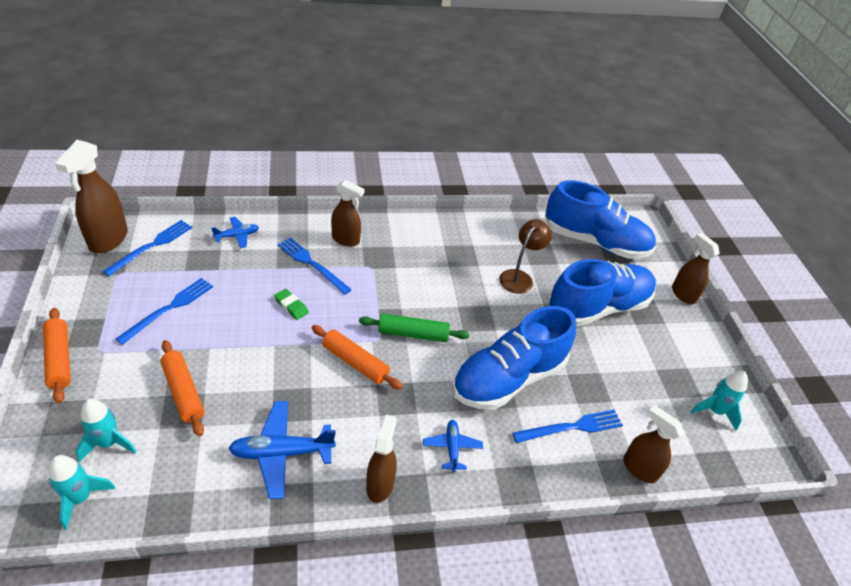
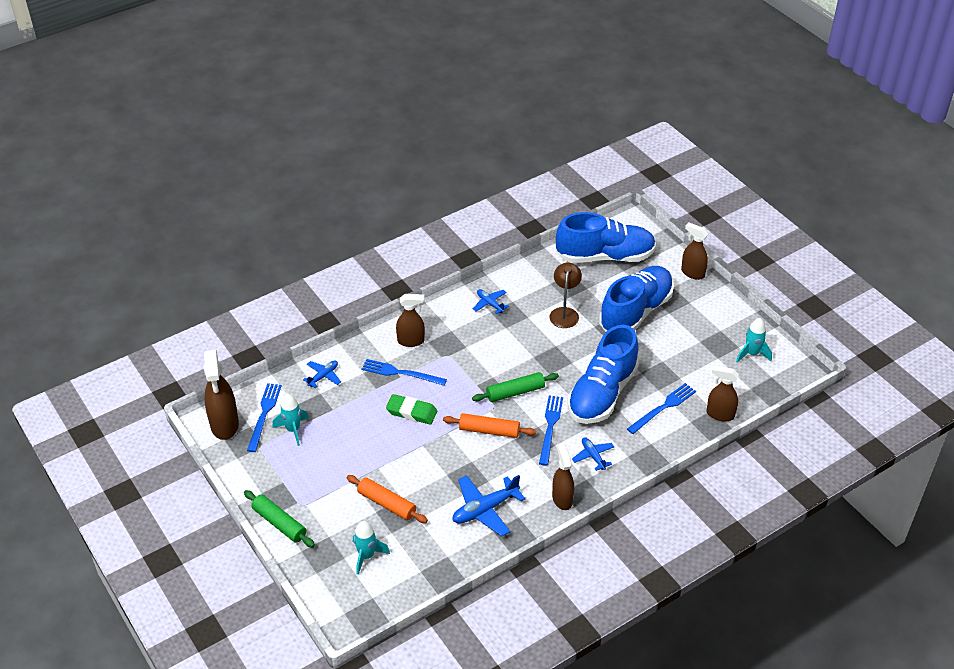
camera: 20 degrees left, 0 degrees up
orange rolling pin [43,308,71,403] -> green rolling pin [244,490,315,547]
turquoise rocket [48,455,115,530] -> turquoise rocket moved to [273,394,309,446]
blue fork [116,278,213,345] -> blue fork moved to [539,395,563,466]
green eraser [274,289,309,320] -> green eraser [386,394,437,425], size x1.53
none -> blue plane [473,289,509,314]

